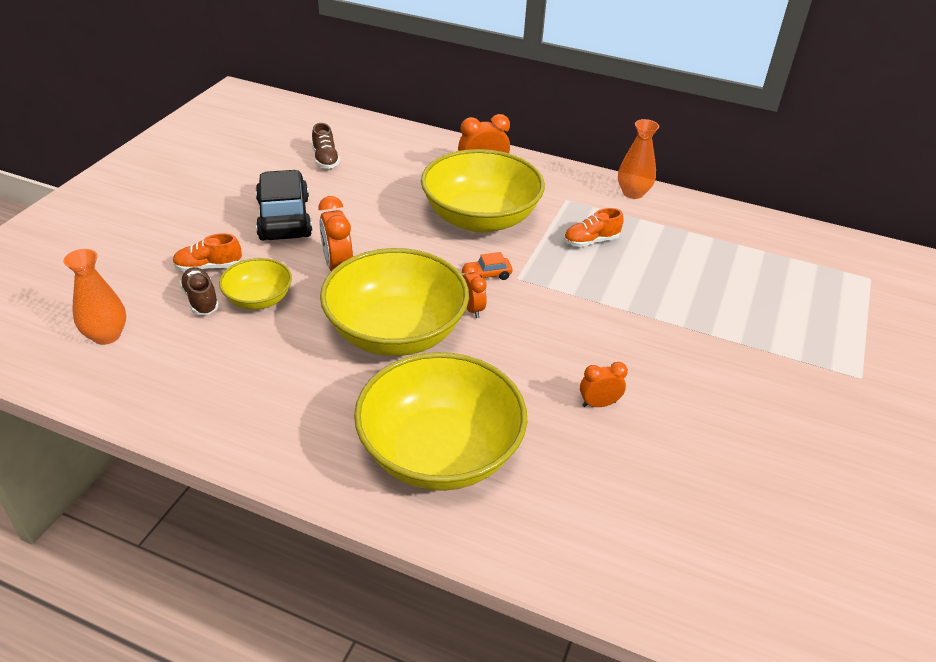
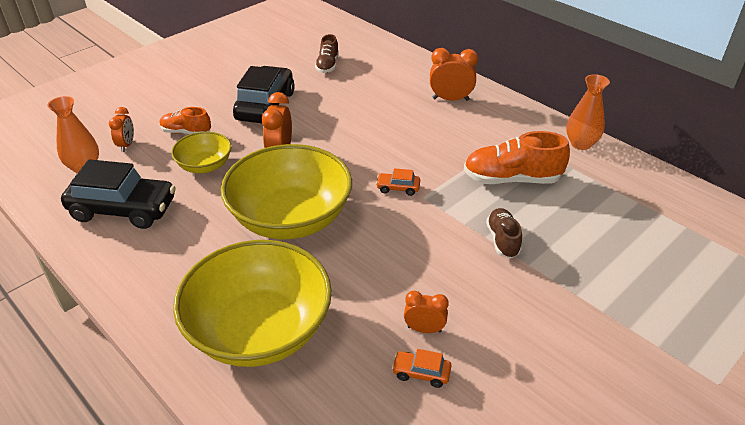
camera: 25 degrees right, 0 degrees up
brown shoe [180,267,219,315] -> brown shoe moved to [486,208,522,258]
yellow bowl [421,149,545,233] -> none
orange clock [462,263,487,318] -> orange clock moved to [109,107,134,152]
orange shoe [564,208,623,247] -> orange shoe [464,131,570,184], size x1.68
none -> black car [61,159,176,229]
none -> orange car [392,349,451,388]

